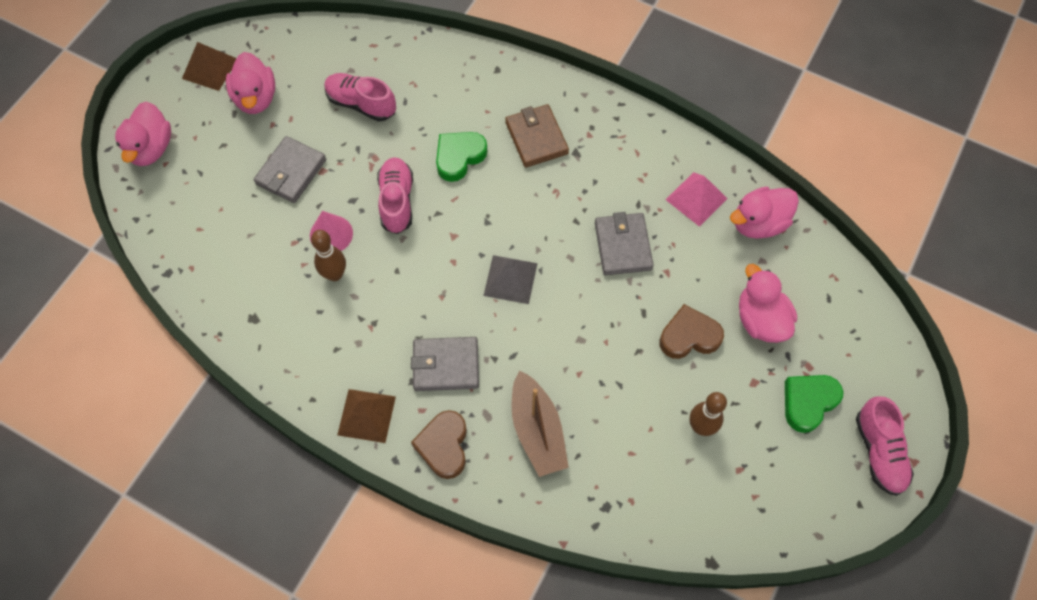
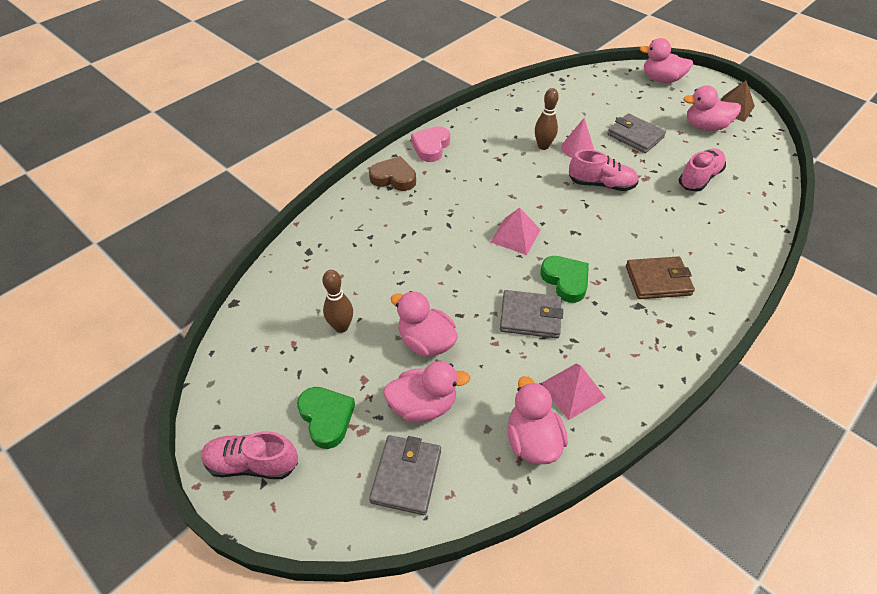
camera: 105 degrees right, 15 degrees down
brown pyramid [337,389,396,443] -> pink heart [411,126,450,162]
grey wallet [411,337,479,391] -> grey wallet moved to [369,435,441,515]
green heart [436,132,487,182] -> green heart moved to [540,256,589,303]
grey pyramid [483,255,538,304] -> pink pyramid [491,207,541,255]
brown boat [512,370,569,477] -> none
brown heart [659,304,724,359] -> pink duck [391,291,458,357]

